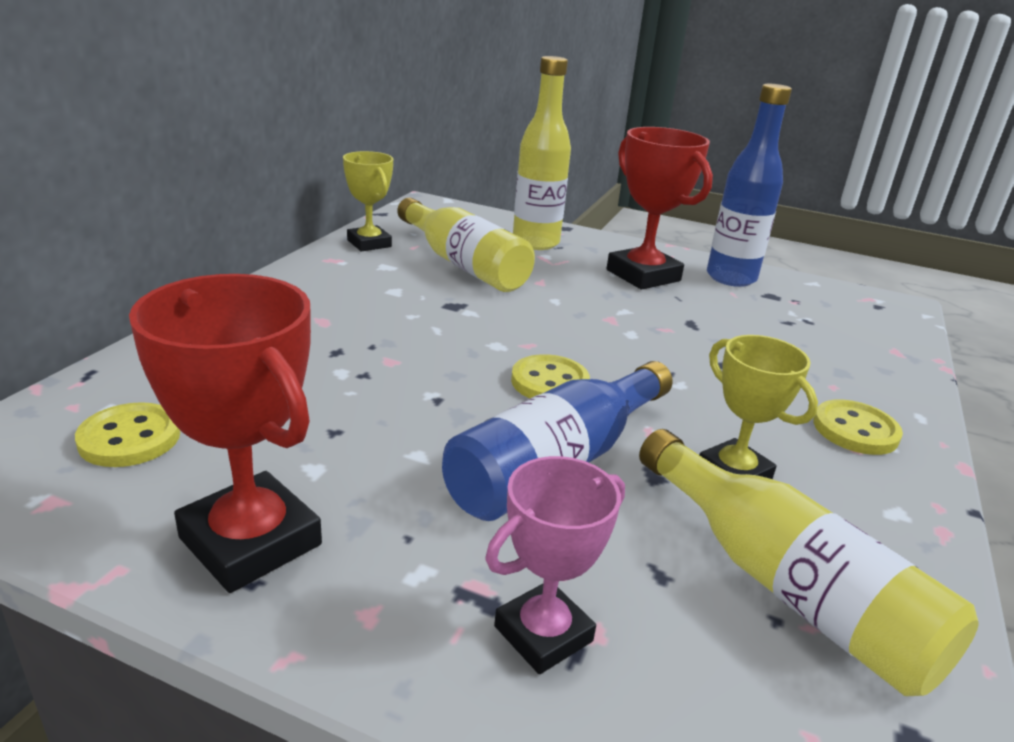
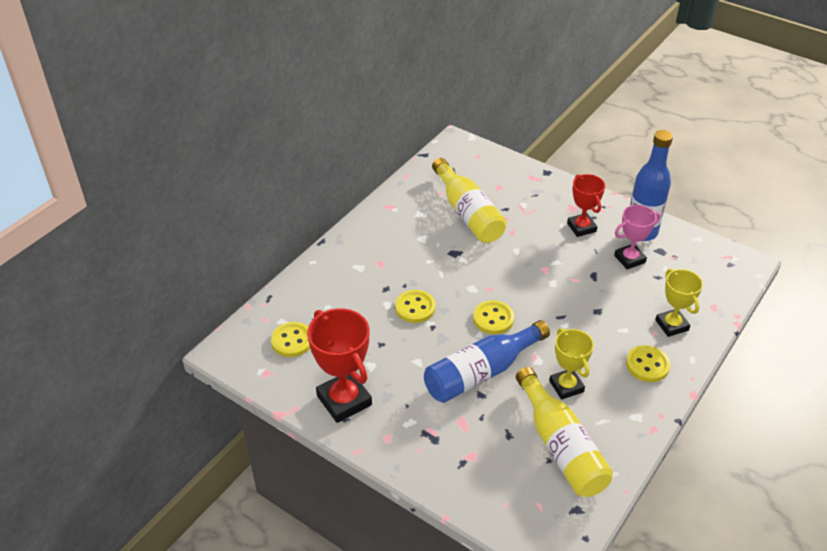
camera: 15 degrees right, 15 degrees up
yellow trophy [343,151,393,252] -> yellow trophy moved to [655,269,703,337]
pink trophy [486,456,625,674] -> pink trophy moved to [614,205,660,269]
yellow bottle [513,56,571,250] -> none
red trophy [607,127,713,290] -> red trophy [567,174,605,237], size x0.64
none -> yellow button [395,290,436,323]

